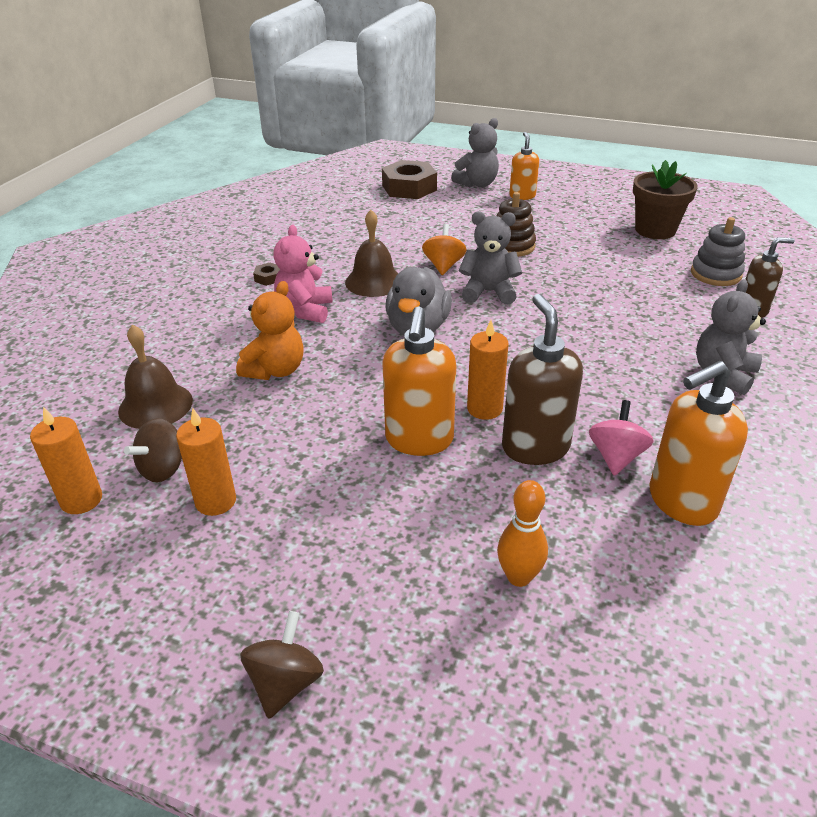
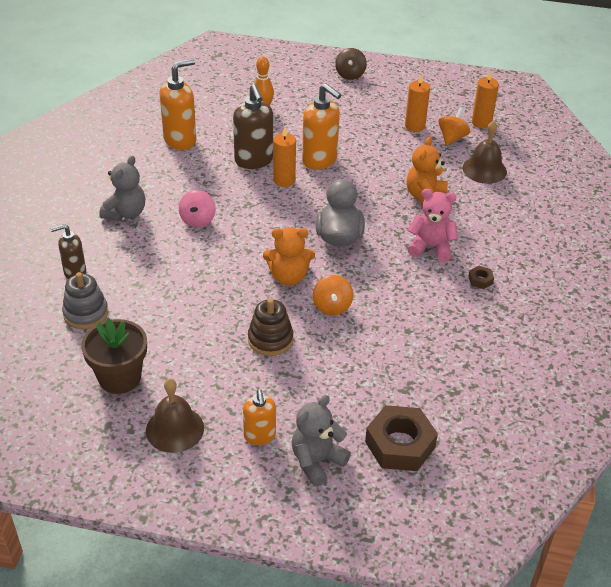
camera: 170 degrees right, 5 degrees up
brown spinning top [124,418,182,482] -> orange spinning top [438,107,470,146]
pink teddy bear [273,225,333,323] -> pink teddy bear turned 75 degrees counterclockwise [408,189,458,262]
brown bell [345,210,398,297] -> brown bell moved to [146,379,204,453]
orange soap dispenser [383,306,456,456] -> orange soap dispenser turned 135 degrees clockwise [302,83,341,170]
grey teddy bear [459,211,522,305] -> orange teddy bear [263,227,315,286]
pink spinning top [589,400,654,476] -> pink spinning top moved to [179,190,215,228]

